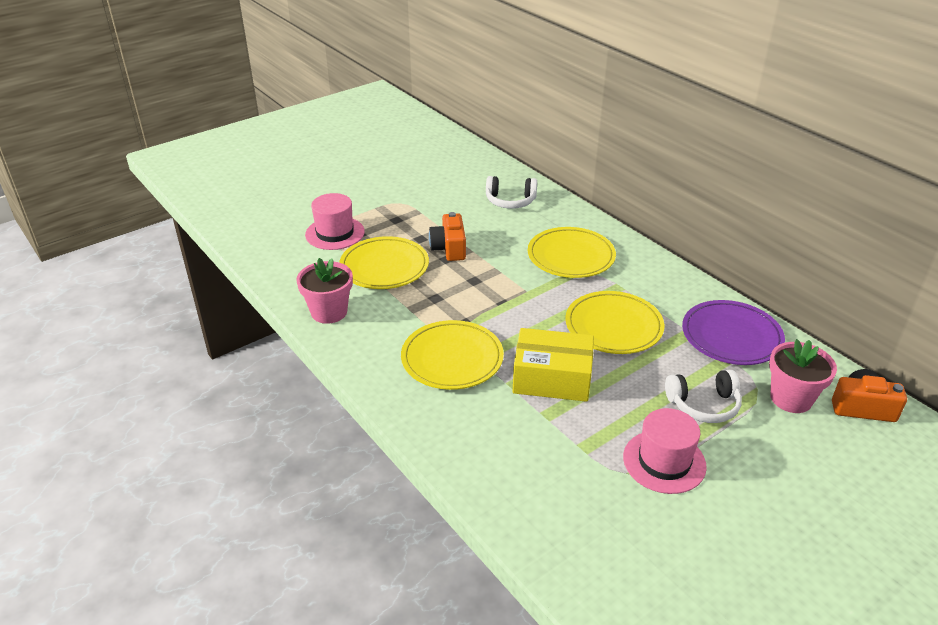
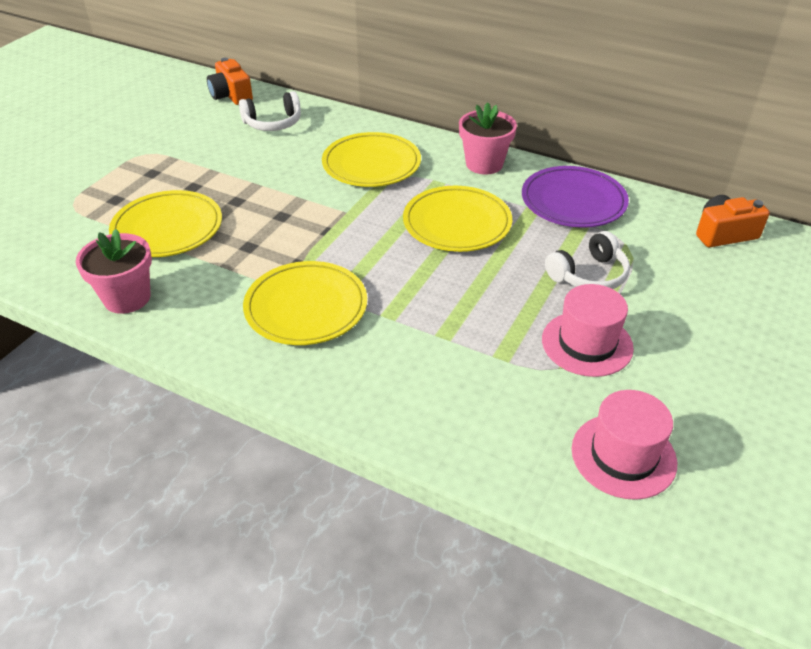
camera: 25 degrees left, 5 degrees up
pink hat [305,193,365,250] -> pink hat moved to [572,390,677,500]
orange camera [429,212,466,261] -> orange camera moved to [207,58,253,105]
yellow box [513,328,594,402] -> none
pink flower pot [769,339,837,413] -> pink flower pot moved to [459,102,517,174]

